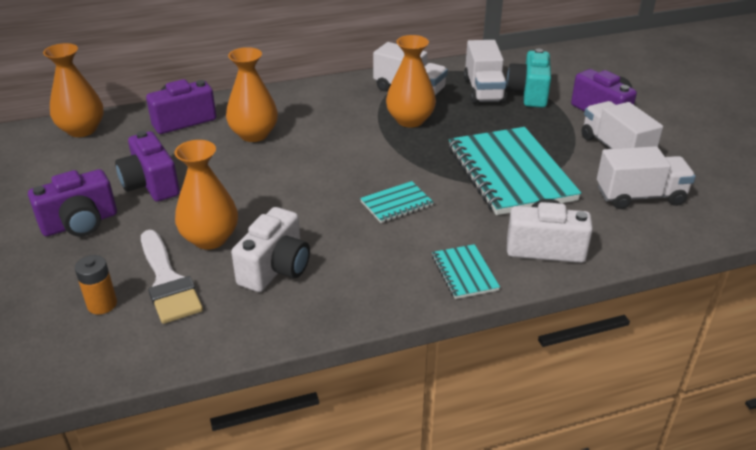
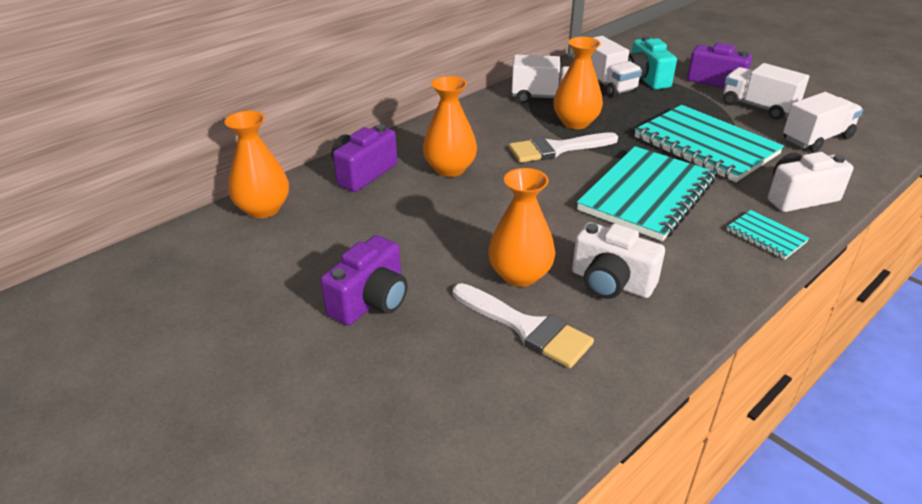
camera: 25 degrees left, 0 degrees up
orange battery [75,255,117,314] -> none
purple camera [115,131,180,202] -> none
white camera [231,207,310,292] -> white camera turned 120 degrees clockwise [572,222,665,299]
turquoise notebook [360,181,434,223] -> turquoise notebook [577,146,716,241], size x2.19
none -> white brush [509,132,618,163]

